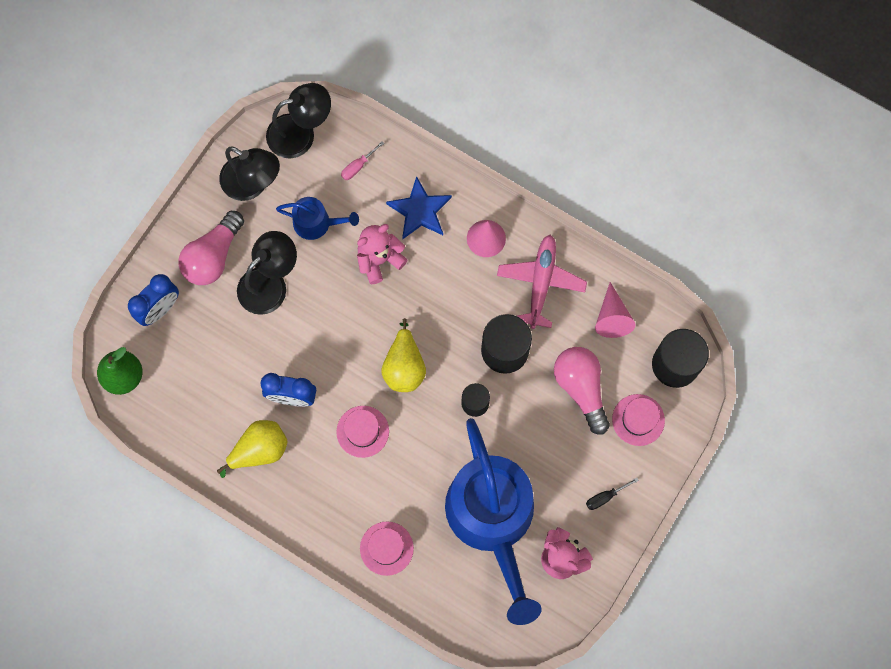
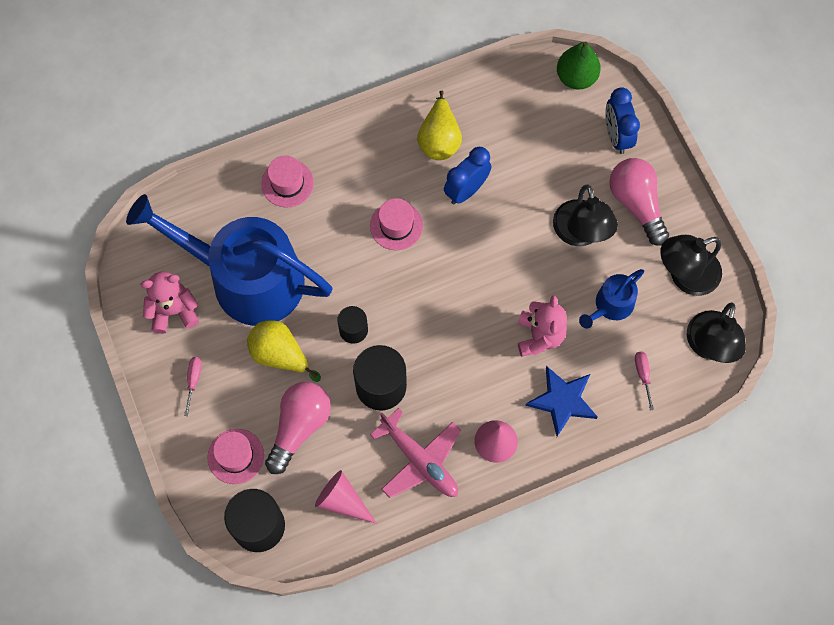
camera: 125 degrees right, 5 degrees down
yellow pear [381,318,426,392] -> yellow pear moved to [247,320,321,382]
pink light bulb [554,347,610,435] -> pink light bulb turned 75 degrees counterclockwise [265,382,331,474]
black screwdriver [586,478,639,510] -> pink screwdriver [184,357,202,416]

